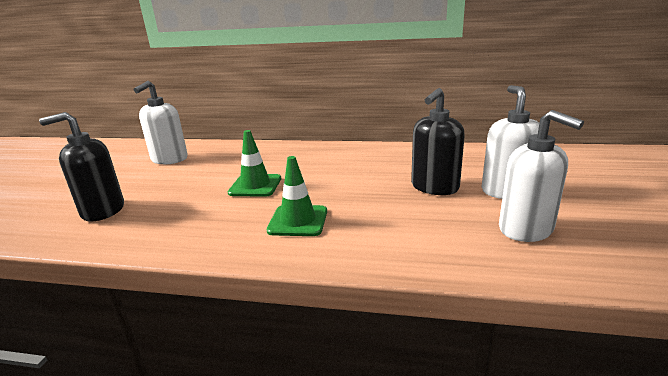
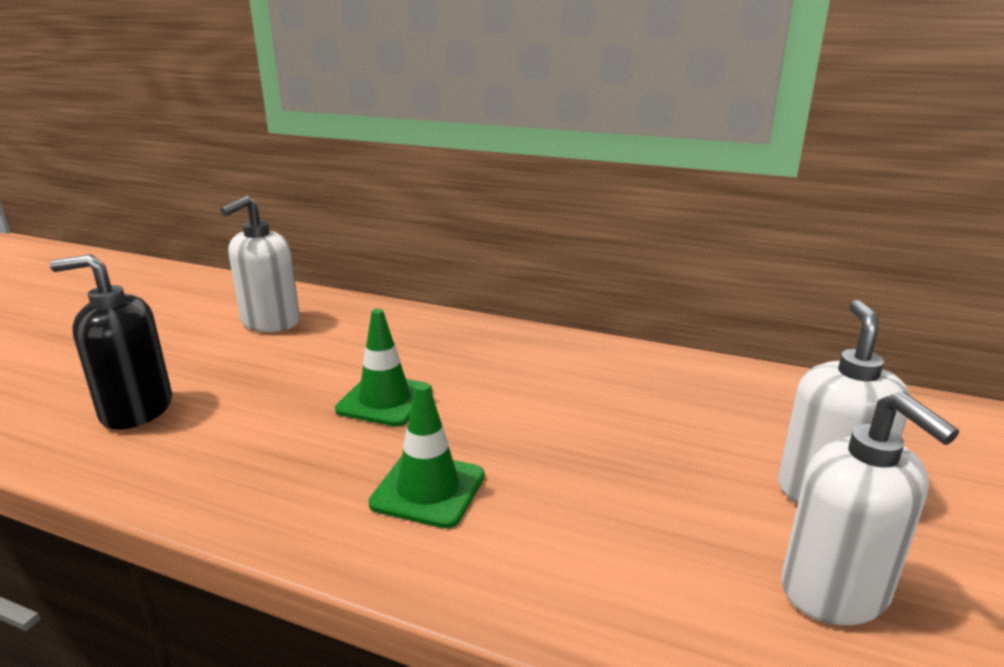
camera: 10 degrees right, 0 degrees up
black soap dispenser [411,88,465,195] -> none

